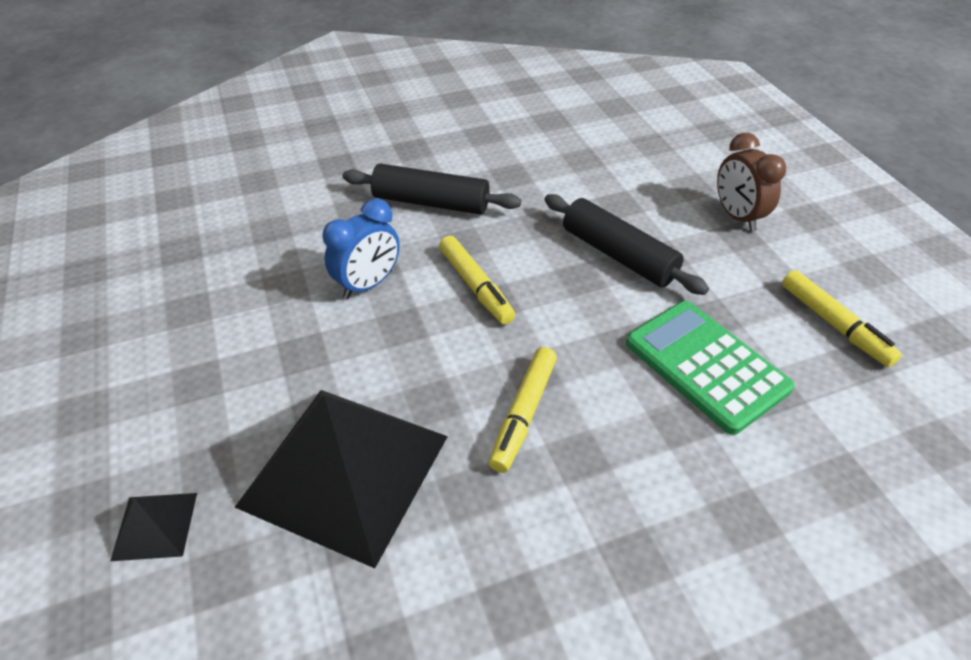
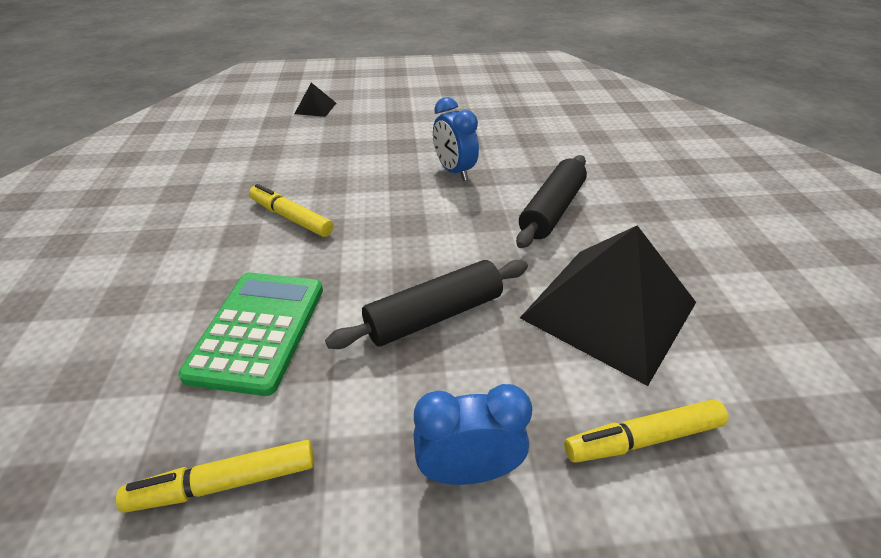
camera: 105 degrees right, 5 degrees down
black pyramid [235,390,448,568] -> black pyramid moved to [520,225,696,386]
yellow marker [439,236,515,325] -> yellow marker moved to [564,400,729,463]
green calculator [626,301,794,435] -> green calculator turned 60 degrees counterclockwise [178,272,323,396]
brown clock [717,133,786,231] -> blue clock [414,384,532,485]

